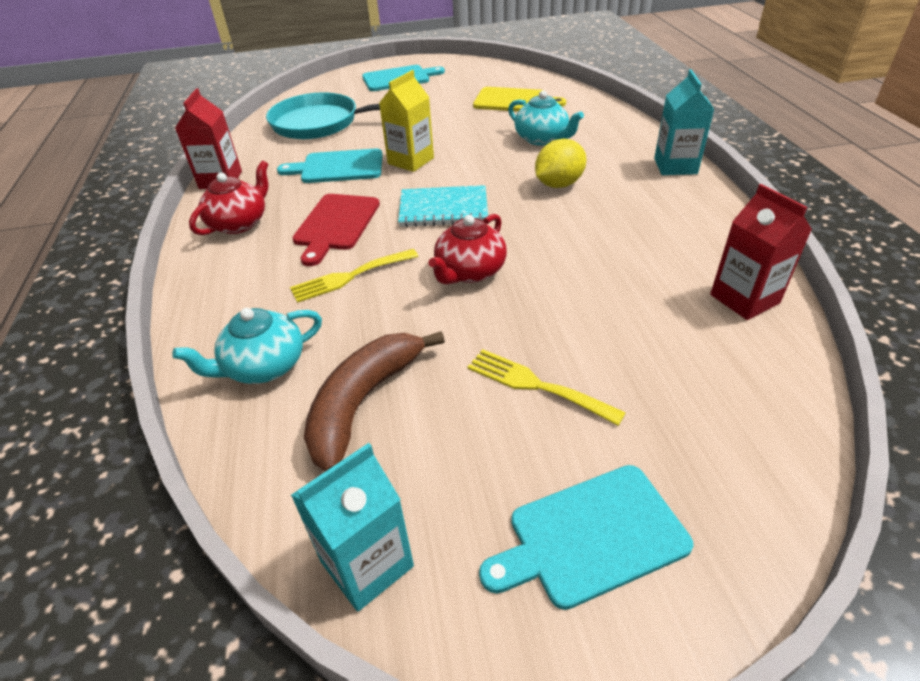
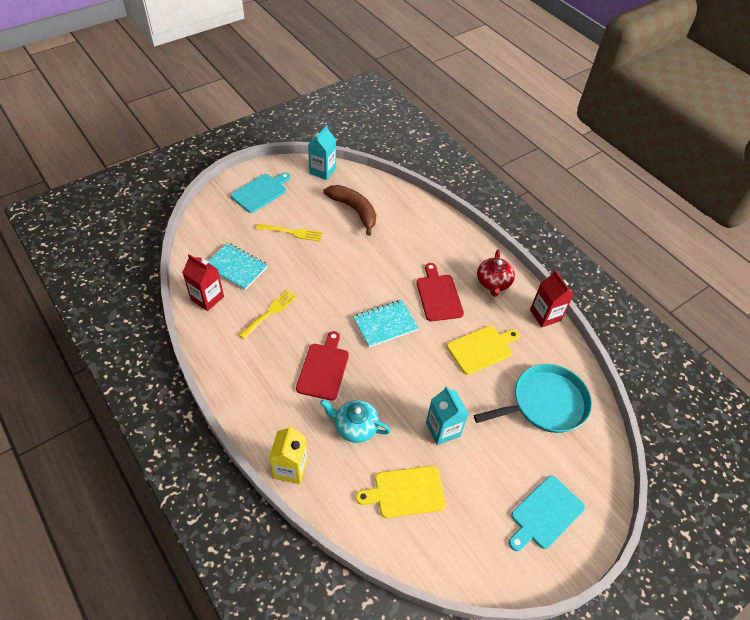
camera: 150 degrees right, 10 degrees up
turquoise teapot [172,308,322,384] -> none
turquoise cutting board [277,149,383,183] -> yellow cutting board [447,326,520,375]
yellow fork [290,249,418,303] -> yellow fork moved to [239,290,297,339]
brown banana [304,331,445,472] -> brown banana turned 45 degrees counterclockwise [324,185,376,236]
yellow carton [379,70,434,172] -> yellow carton moved to [269,425,308,484]
red teapot [428,214,507,285] -> none
yellow lemon [535,139,586,188] -> red cutting board [296,331,349,401]
turquoise carton [654,69,714,175] -> turquoise carton moved to [426,386,468,445]
none -> turquoise notebook [208,243,268,290]

